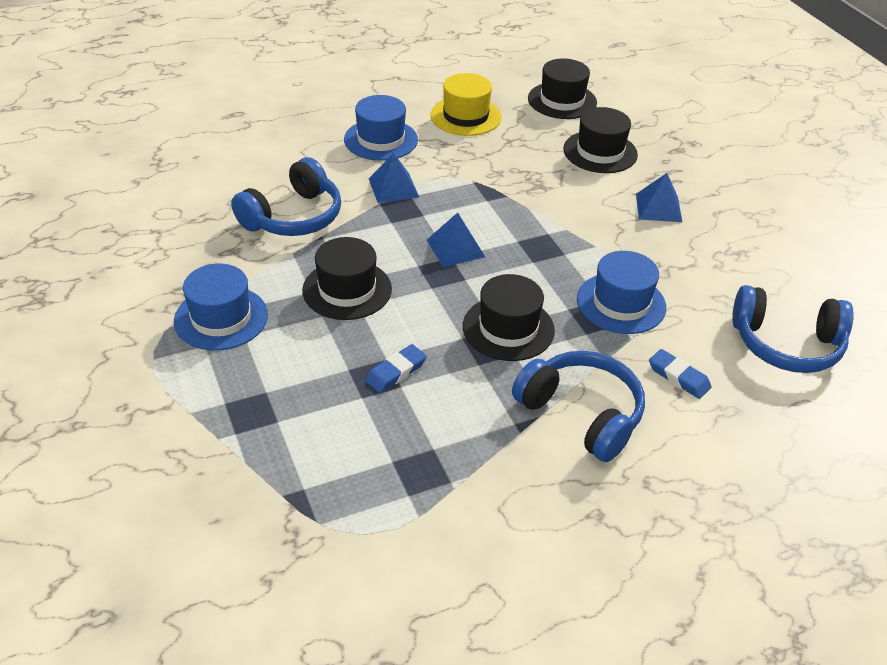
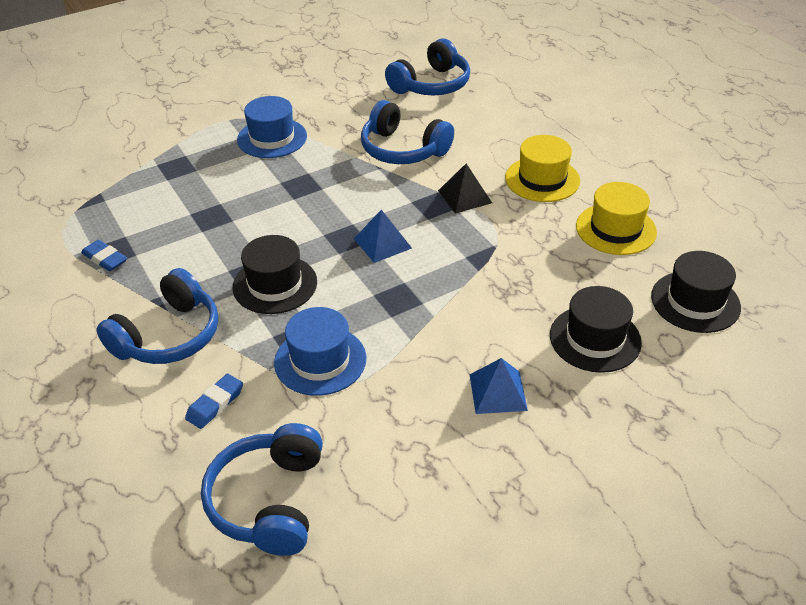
camera: 85 degrees right, 0 degrees up
black hat [302,237,392,320] -> none
blue hat [344,95,418,161] -> yellow hat [505,135,580,202]
blue eraser [365,344,427,393] -> blue eraser moved to [81,240,127,271]
blue pyramid [369,153,420,203] -> black pyramid [438,164,492,214]
none -> blue headphones [385,39,470,95]

